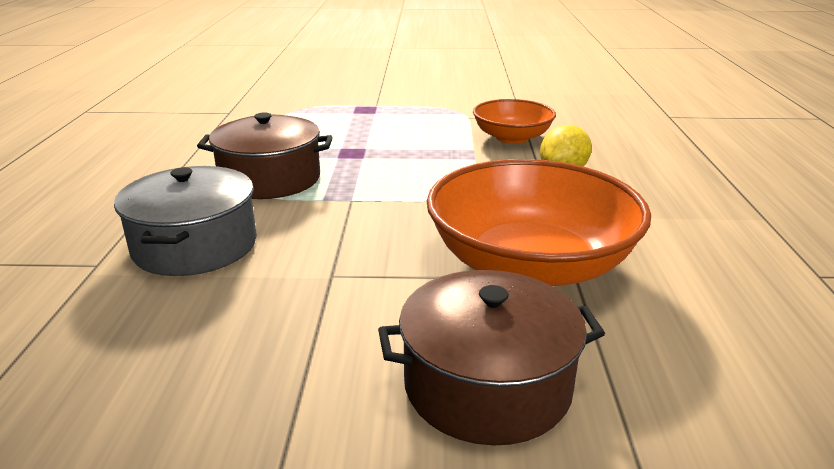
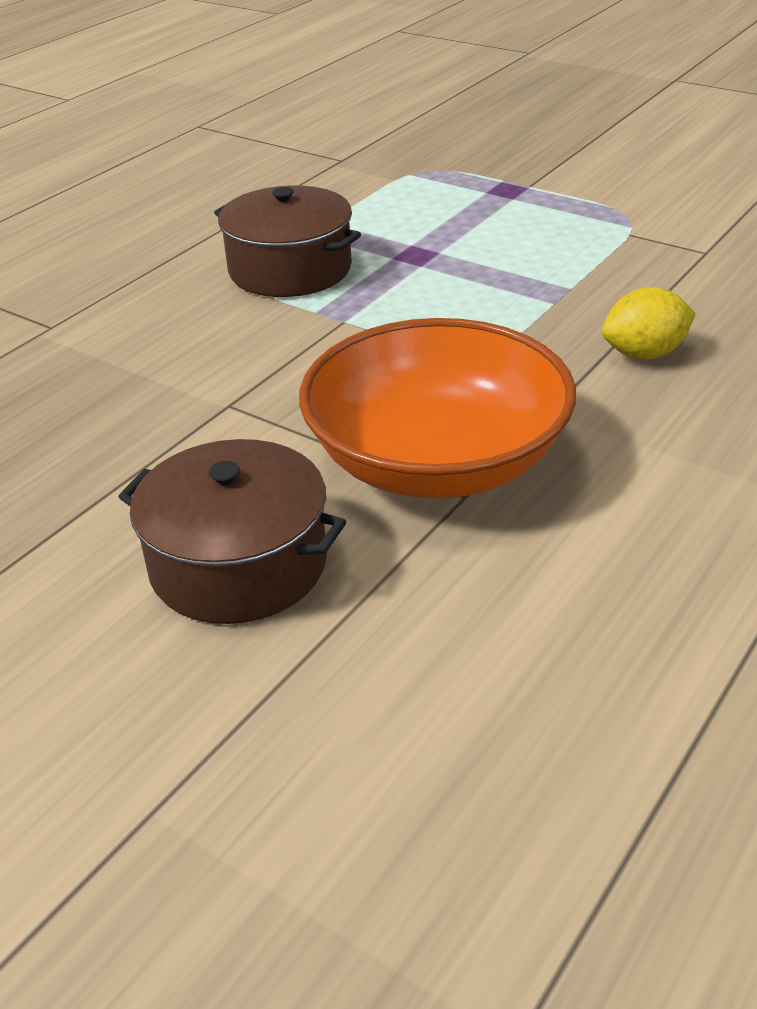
camera: 35 degrees right, 10 degrees up
grey pot [114,166,257,276] -> none
orange bowl [473,99,556,144] -> none

